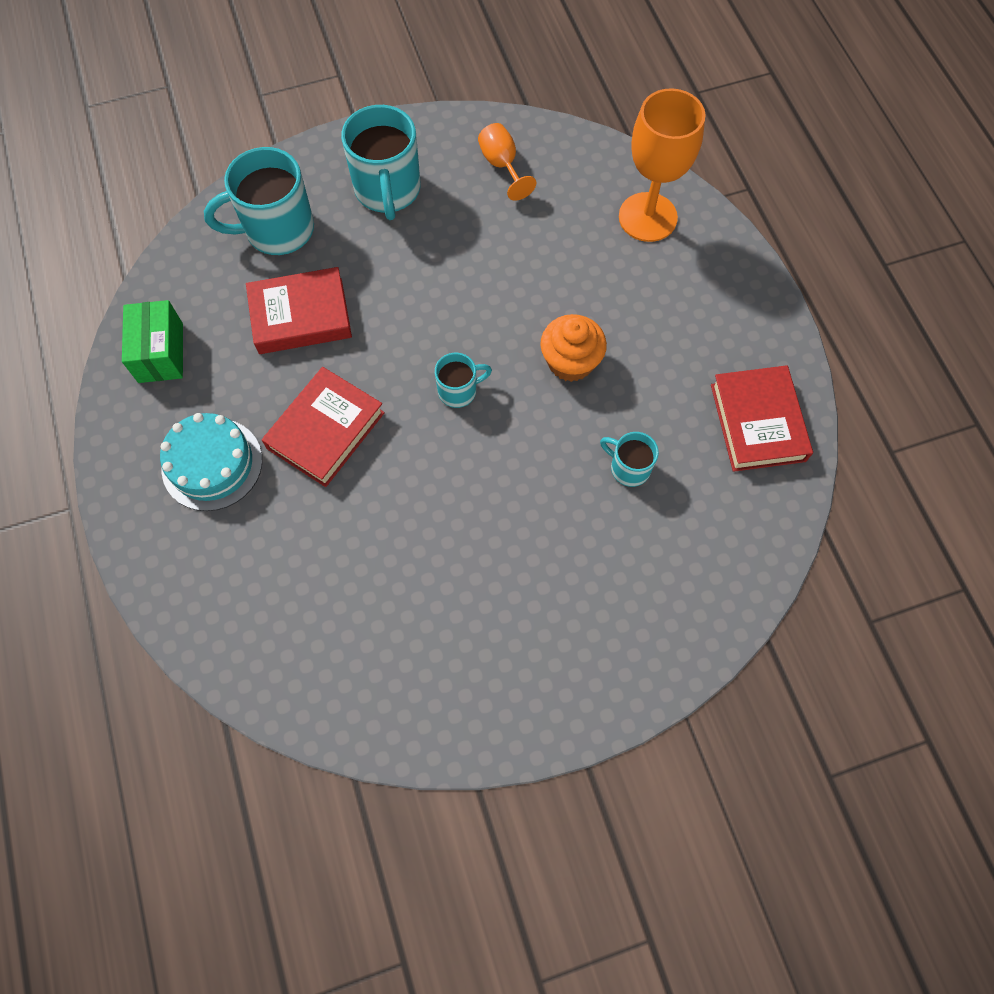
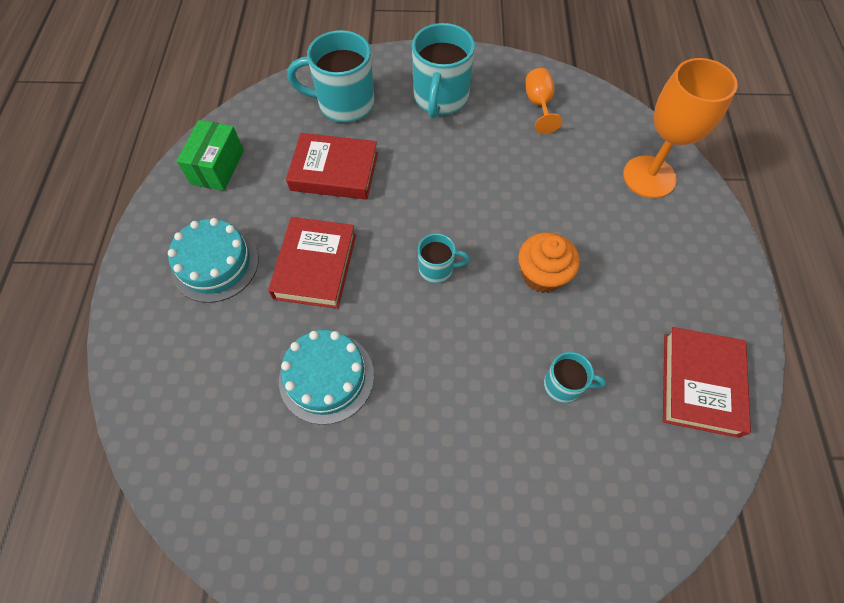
camera: 20 degrees right, 5 degrees down
red book [262,367,385,487] -> red book turned 45 degrees counterclockwise [268,217,356,309]
turquoise mug [600,432,659,487] -> turquoise mug turned 135 degrees clockwise [544,352,606,403]
none -> turquoise cake [279,330,374,425]

